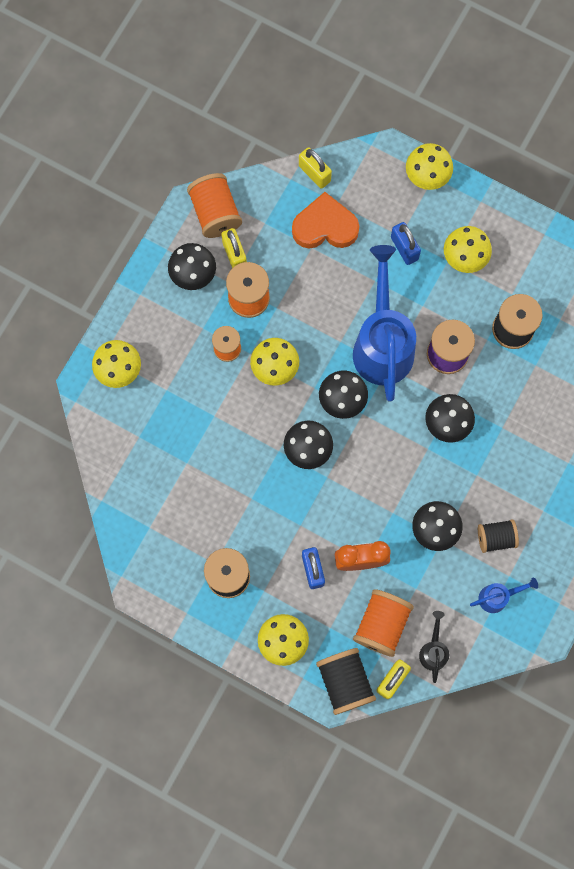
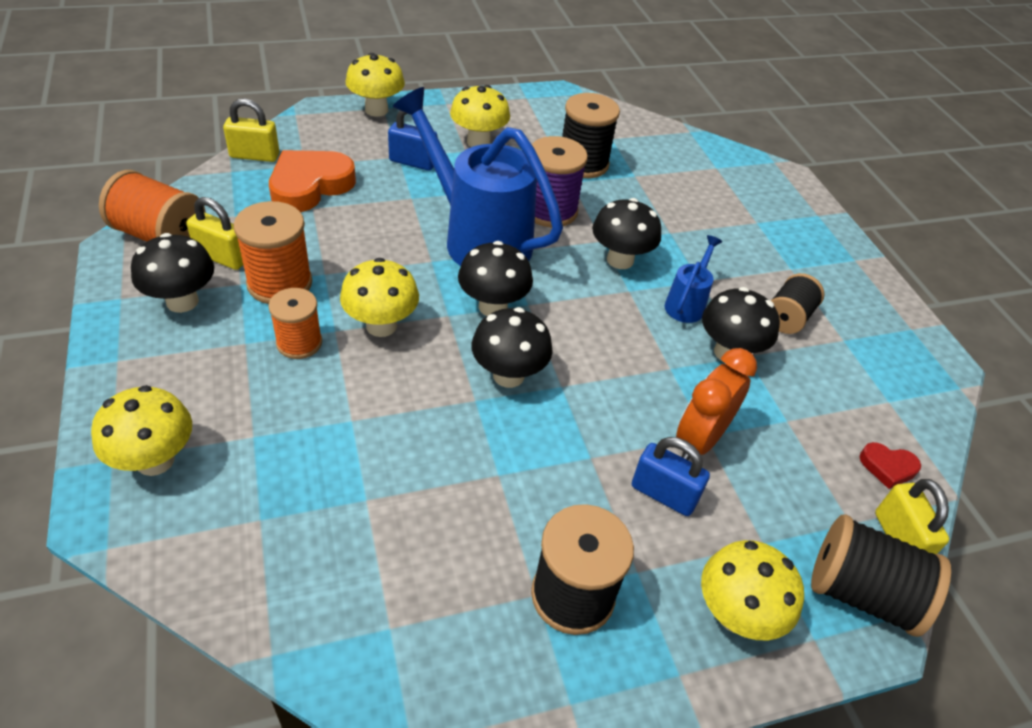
camera: 50 degrees left, 30 degrees down
orange spool [353,589,414,657] -> none
black watering can [419,611,449,683] -> red heart [860,442,921,489]
blue watering can [470,577,538,613] -> blue watering can moved to [665,235,722,323]

